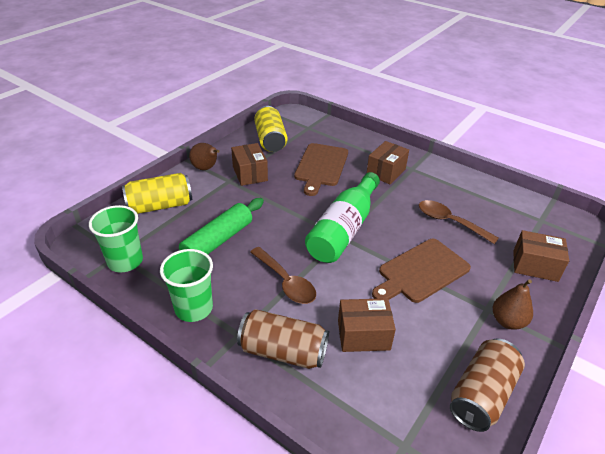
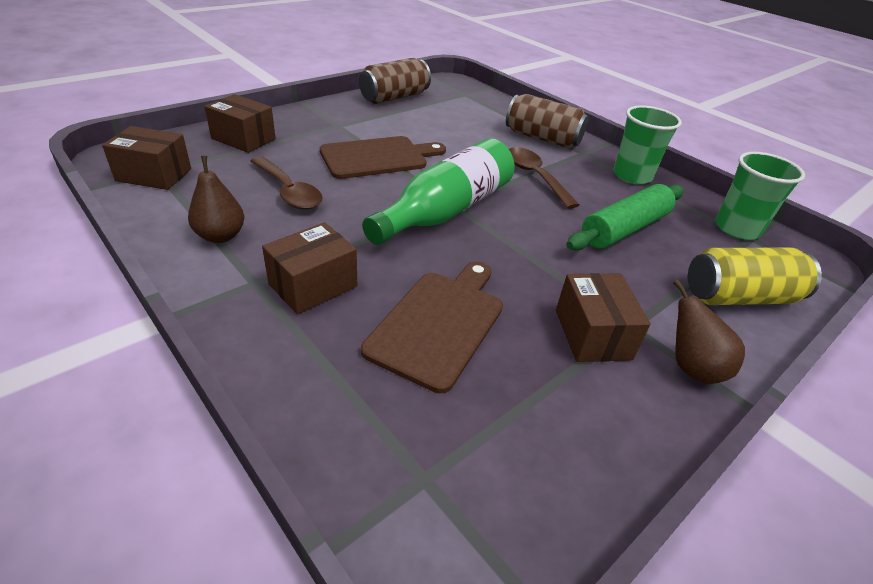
camera: 170 degrees left, 0 degrees up
yellow can [254,106,288,152] -> none
brown box [338,298,396,352] -> brown box moved to [102,126,191,190]
brown pear [493,279,533,330] -> brown pear moved to [188,156,244,243]

